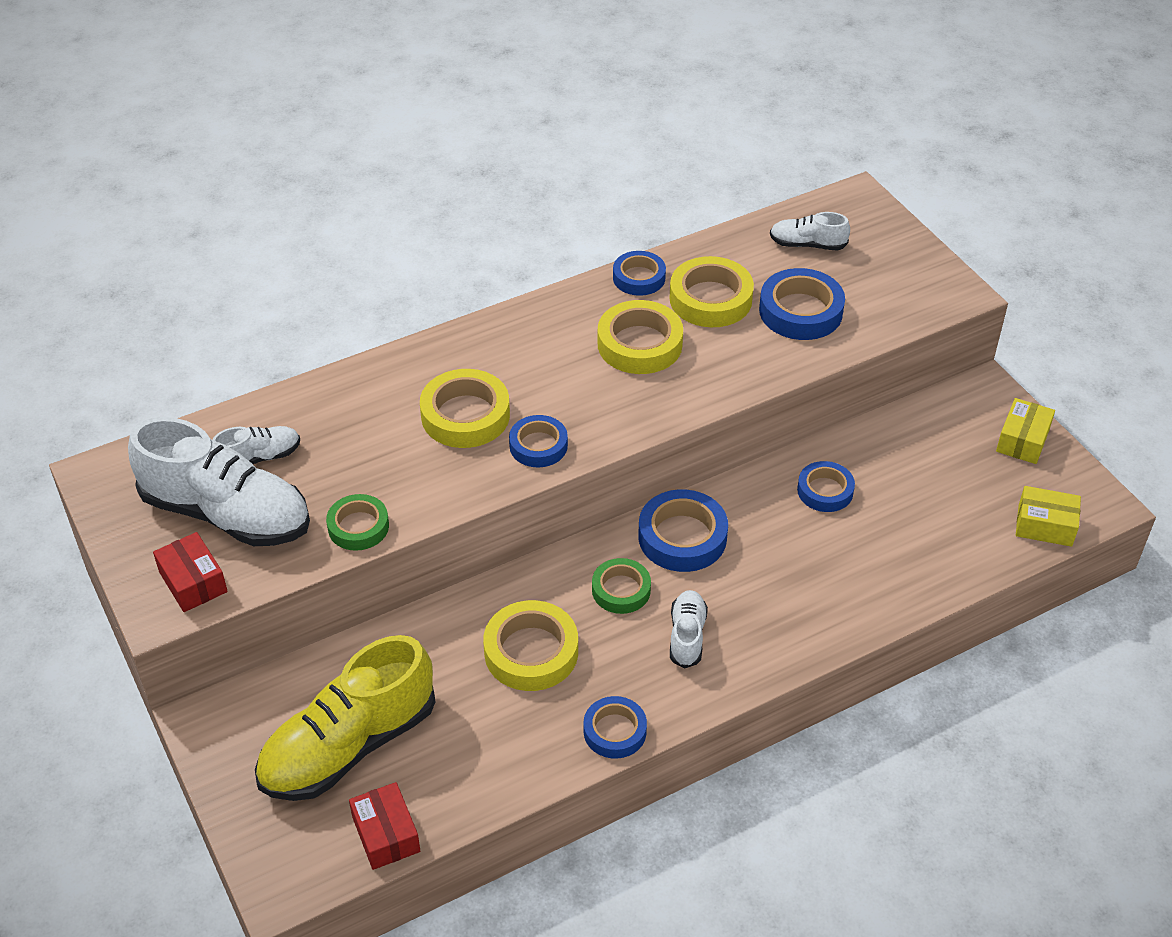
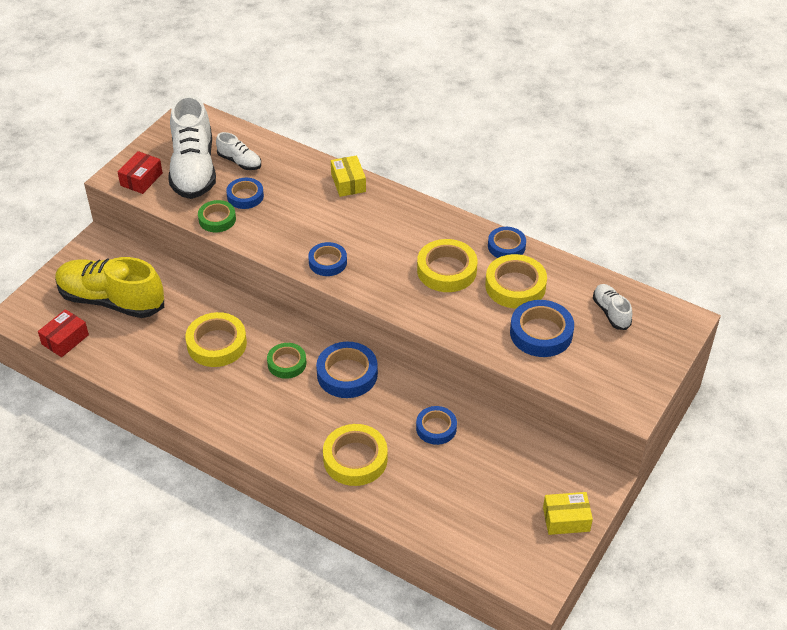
camera: 60 degrees right, 0 degrees up
yellow tape [420,369,510,448] -> yellow tape moved to [323,424,388,486]
blue tape [583,696,647,759] -> blue tape moved to [226,178,264,209]
white shoe [670,590,708,668] -> none
yellow box [1016,486,1081,547] -> yellow box moved to [331,155,366,197]

